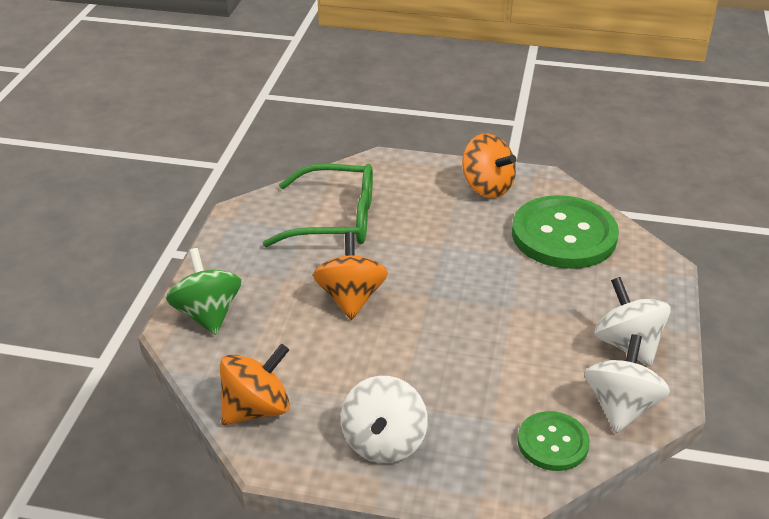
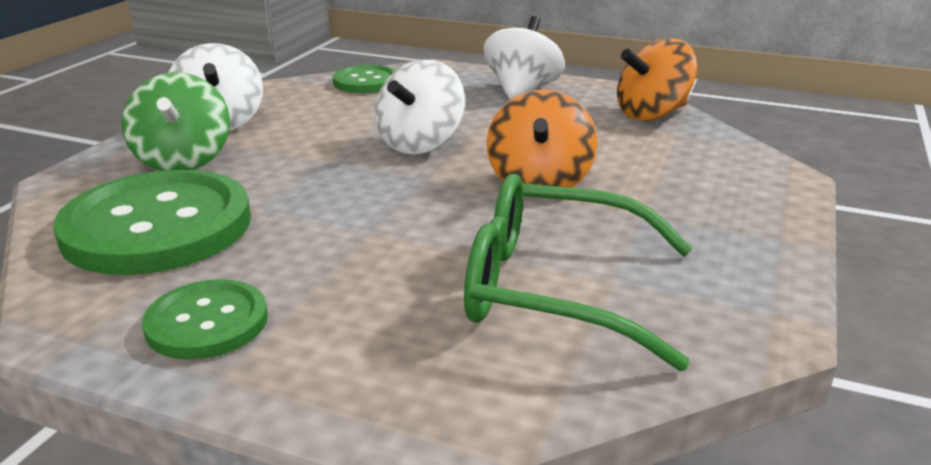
camera: 170 degrees left, 10 degrees down
green spinning top [166,248,241,335] -> green spinning top moved to [121,72,230,171]
orange spinning top [462,134,516,198] -> green button [142,279,268,360]
white spinning top [585,334,670,433] -> white spinning top moved to [375,60,465,154]

